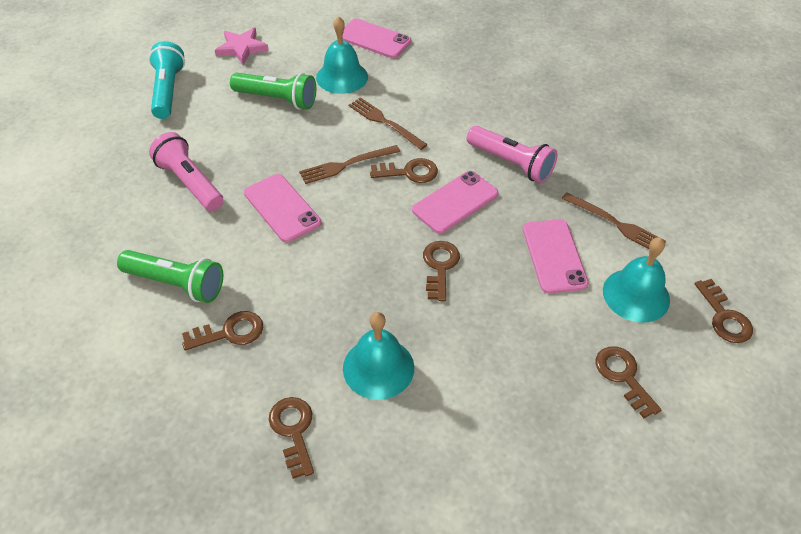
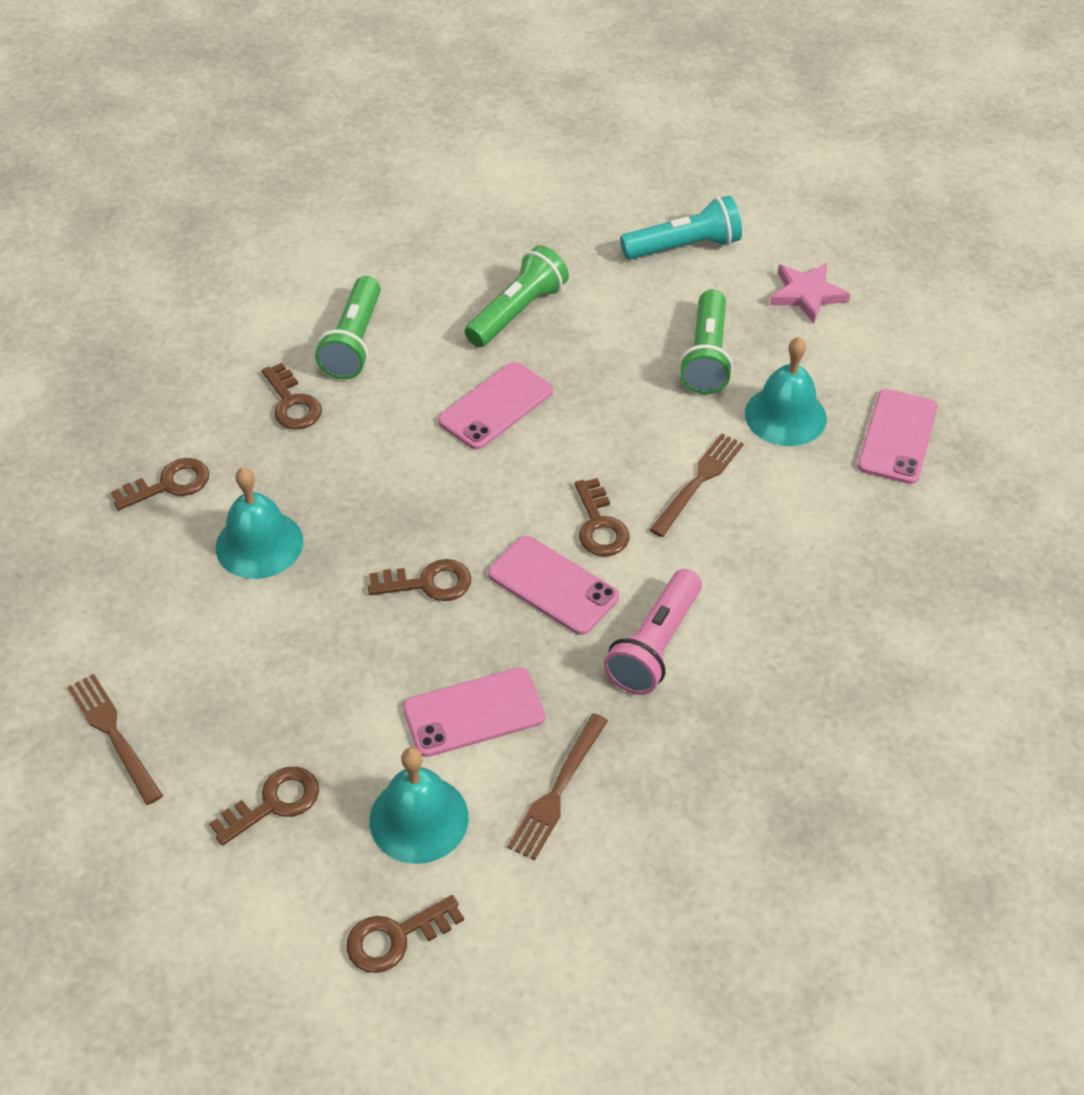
camera: 80 degrees right, 0 degrees up
pink flashlight [149,132,224,211] -> green flashlight [465,245,569,347]
brown fork [299,145,400,184] -> brown fork moved to [68,674,163,805]

